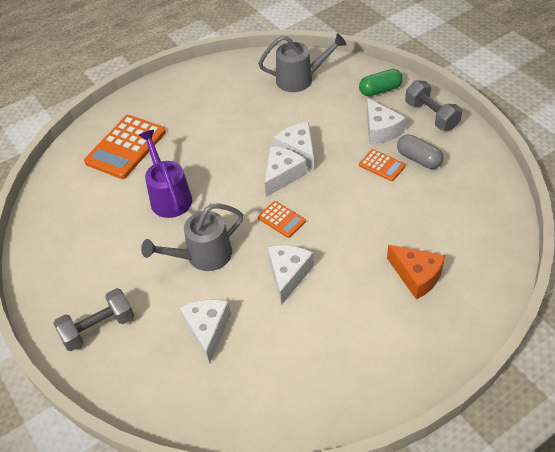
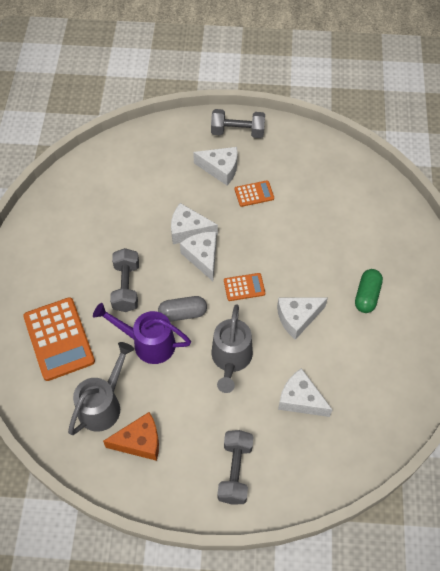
camera: 55 degrees left, 10 degrees up
grey watering can [258,33,346,92] -> grey watering can moved to [68,342,134,435]
white cheese [268,245,314,305] -> white cheese turned 75 degrees counterclockwise [277,298,328,340]
green capsule [359,69,403,96] -> green capsule moved to [355,269,383,313]
orange cheese [387,245,445,300] -> orange cheese moved to [103,412,159,461]
grey capsule [397,134,443,169] -> grey capsule moved to [158,296,207,322]
none -> grey dumbbell [110,248,139,312]

